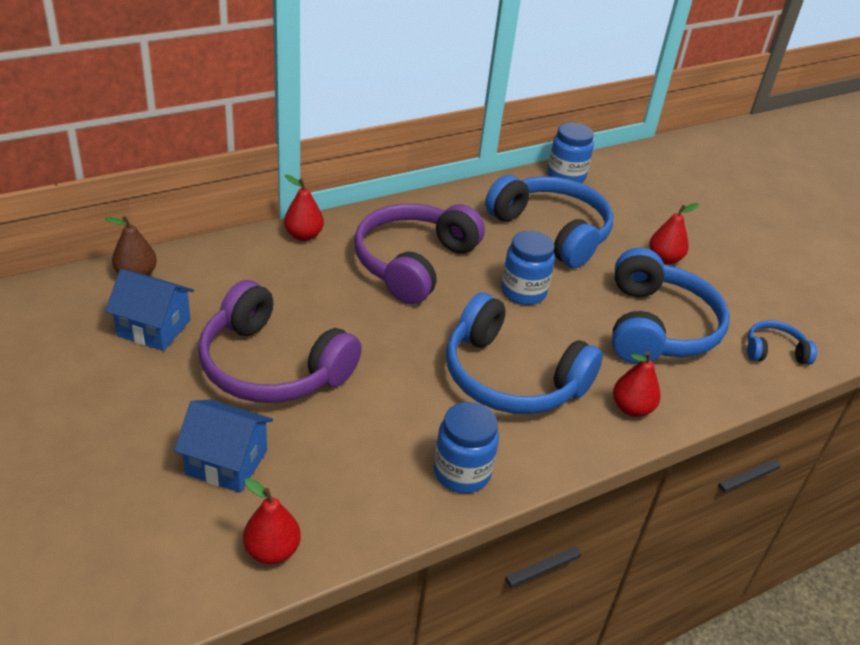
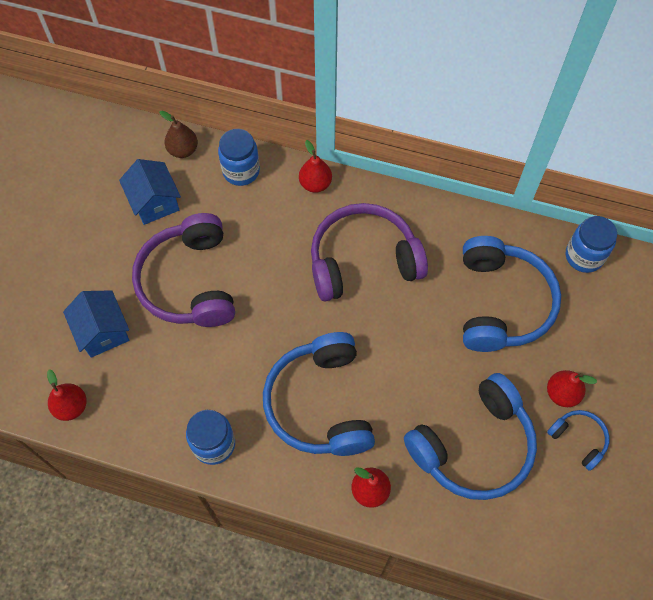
camera: 50 degrees right, 25 degrees up
blue jar [501,231,555,305] -> blue jar moved to [218,129,260,186]
blue headphones [747,320,817,365] -> blue headphones moved to [547,410,610,471]

